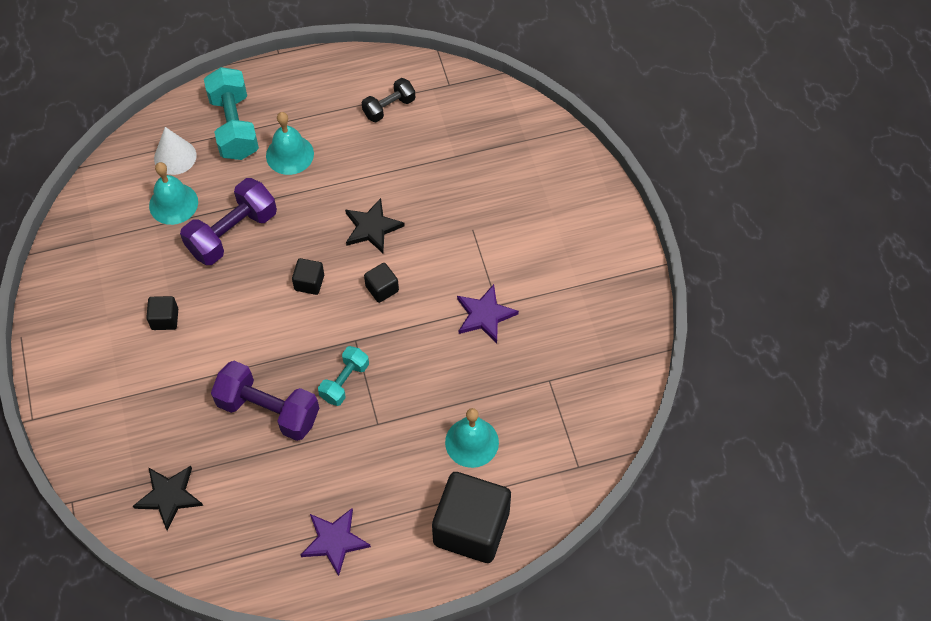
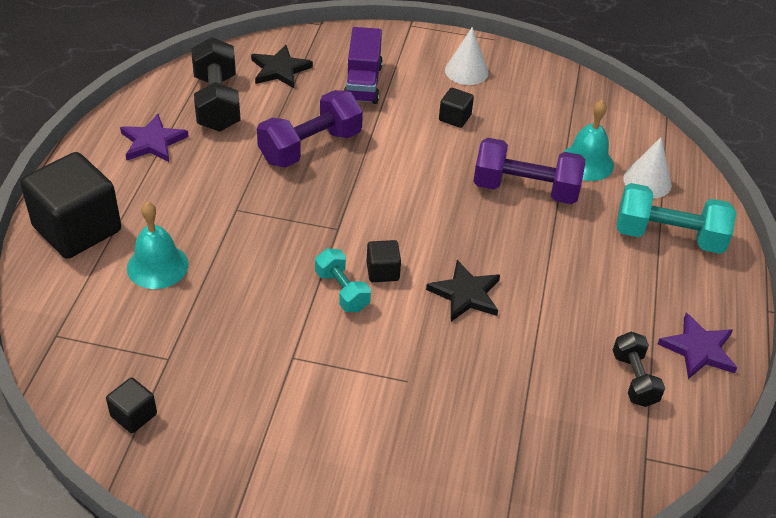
camera: 115 degrees right, 15 degrees down
purple dumbbell [180,178,277,265] -> purple dumbbell turned 60 degrees counterclockwise [473,138,585,204]
turquoise bell [266,112,314,175] -> none
black cube [292,258,324,295] -> black cube moved to [106,378,157,433]
turquoise dumbbell [318,346,369,406] -> turquoise dumbbell moved to [315,248,371,312]
purple star [457,284,519,343] -> purple star moved to [658,313,737,379]
none -> black dumbbell [191,37,241,132]
none -> purple truck [344,27,383,104]
none -> white cone [445,27,489,85]

